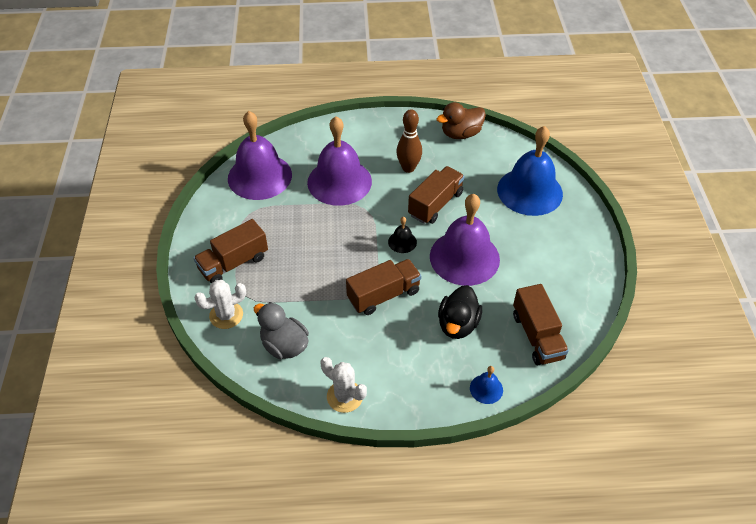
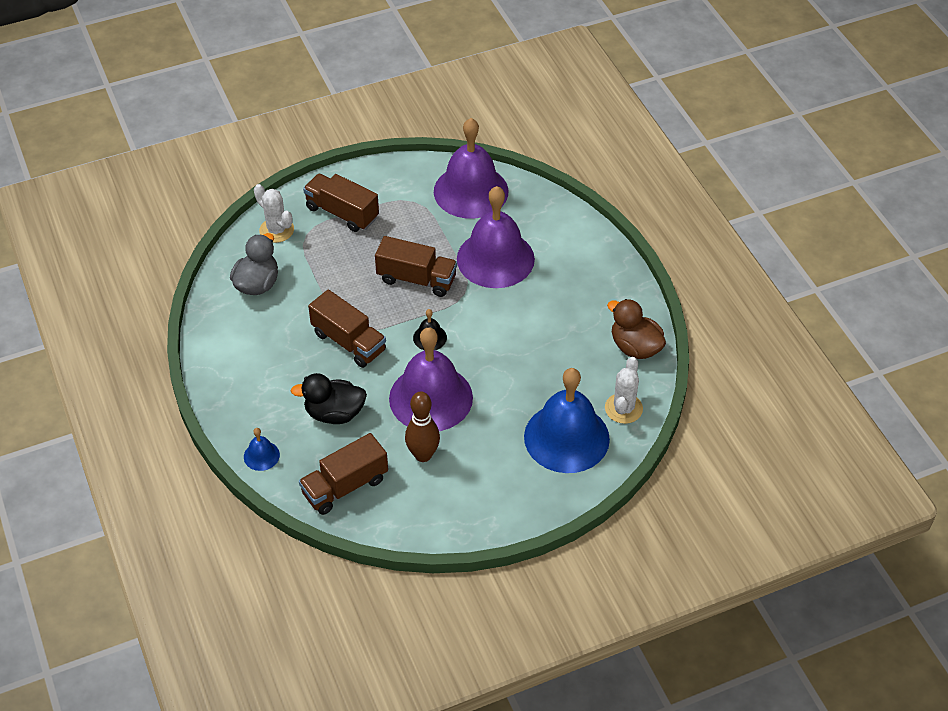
camera: 70 degrees right, 0 degrees up
white cactus [320,357,367,413] -> white cactus moved to [605,357,643,424]
brown bowling pin [396,109,422,173] -> brown bowling pin moved to [405,391,440,462]
brown truck [408,166,465,224] -> brown truck moved to [375,236,457,297]

